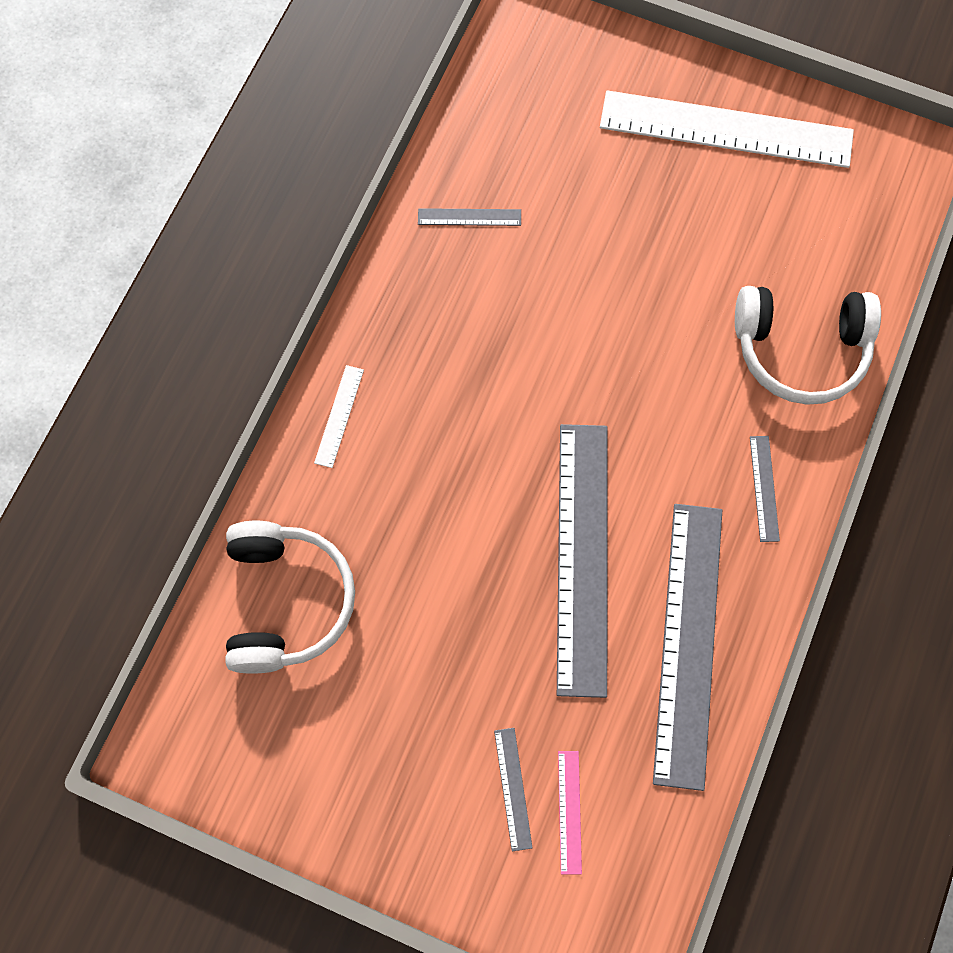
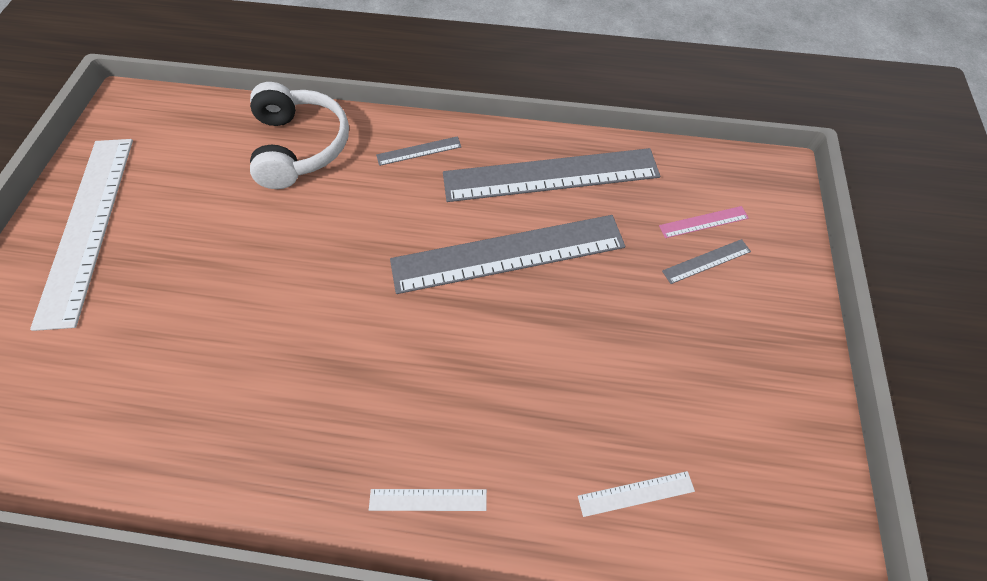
camera: 105 degrees left, 10 degrees down
white headphones [225,521,355,674] -> white ruler [578,471,695,517]
grey ruler [418,208,521,226] -> none

